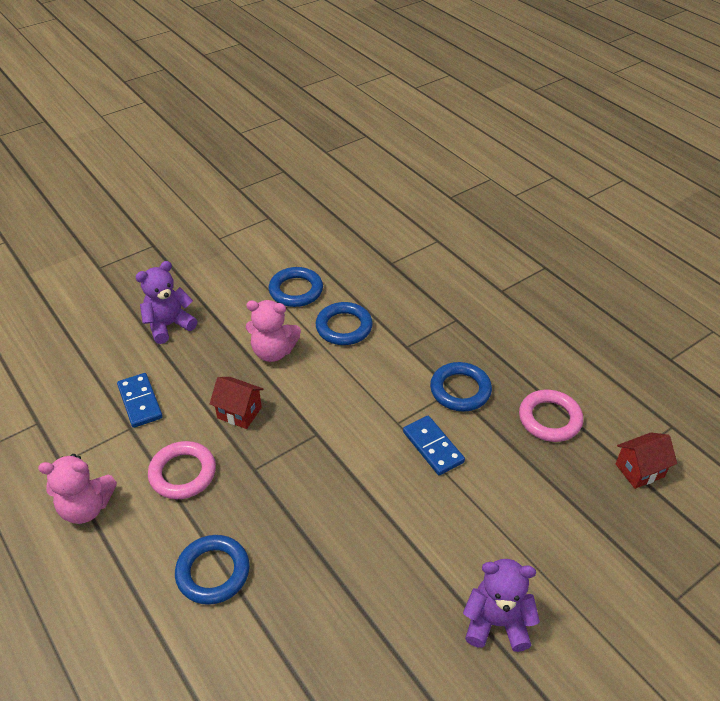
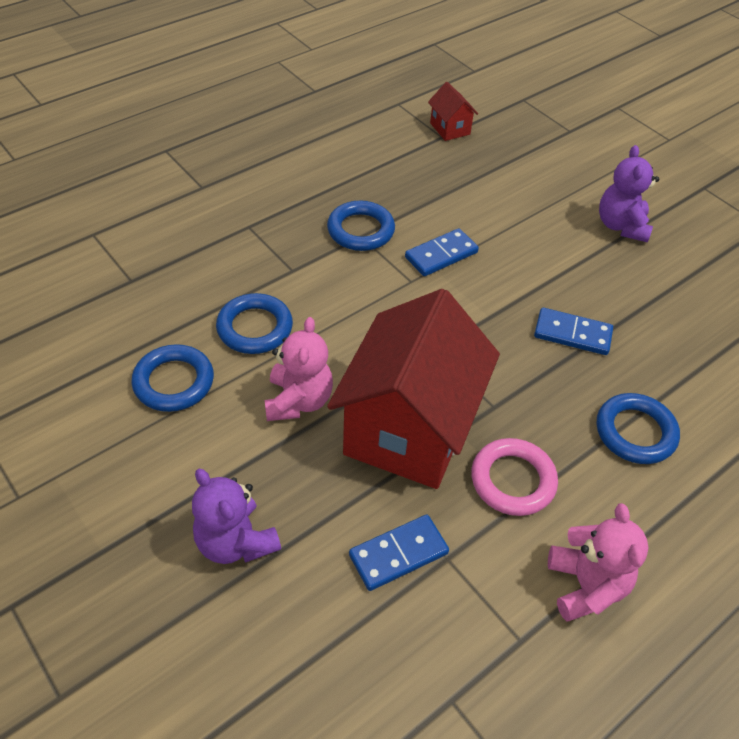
camera: 95 degrees left, 5 degrees up
red house [210,377,264,429] -> red house [327,289,500,489], size x2.44
pink ring [519,390,583,442] -> none
none -> blue domino [534,308,613,355]

